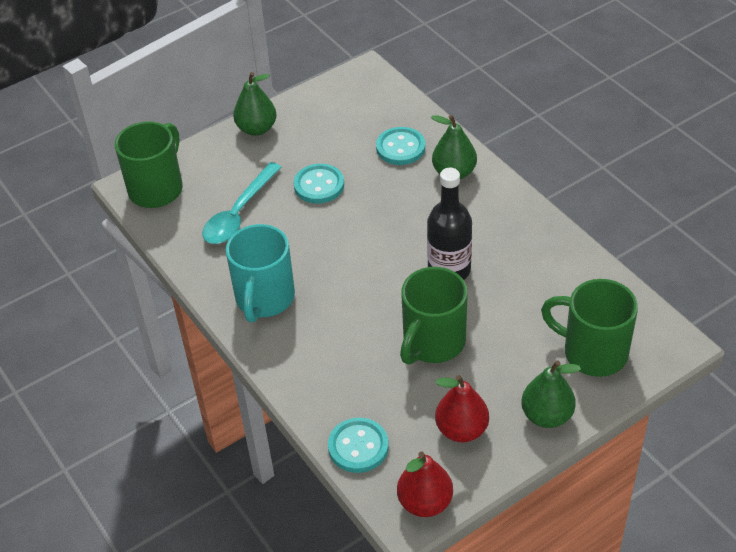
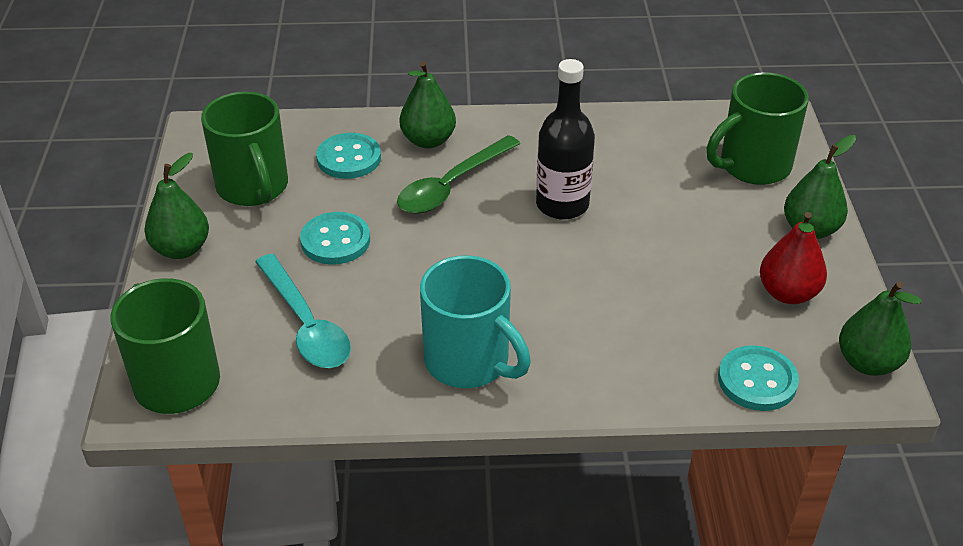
camera: 60 degrees left, 5 degrees down
red pear [397,452,453,517] -> green pear [839,281,922,376]
green mug [400,267,468,365] -> green mug moved to [201,92,288,206]
none -> green spoon [397,135,520,214]

